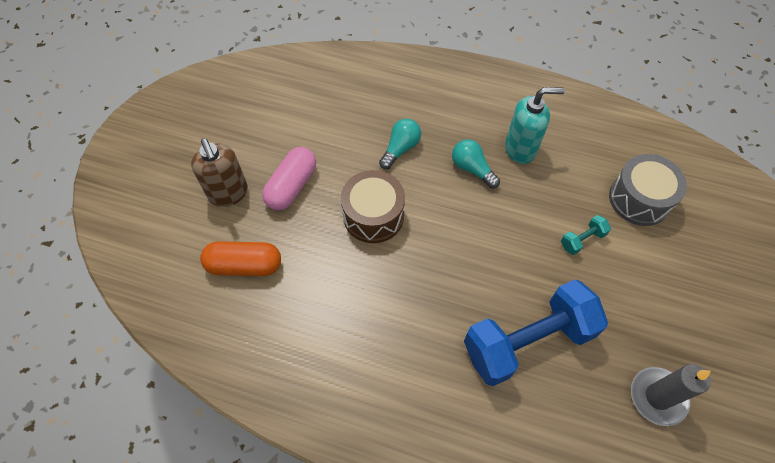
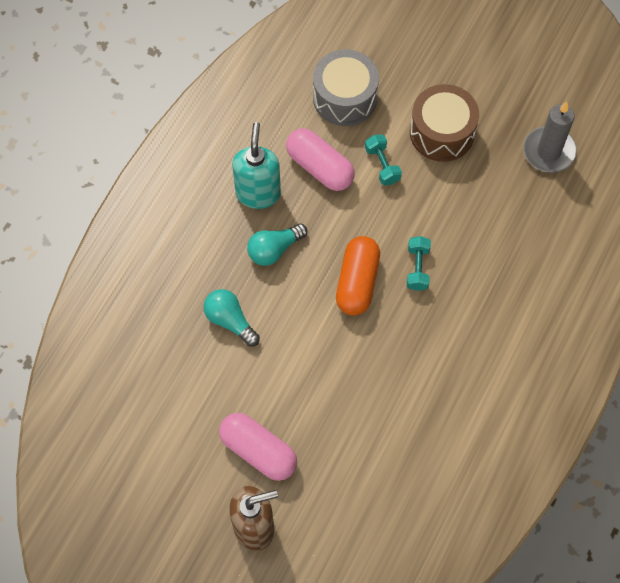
camera: 80 degrees left, 5 degrees up
orange capsule [200,241,281,276] -> orange capsule moved to [336,236,380,315]
brown drum [341,170,405,243] -> brown drum moved to [410,84,479,162]
blue dumbbell [464,279,608,386] -> none
none -> pink capsule [286,128,355,191]
none -> turquoise dumbbell [407,236,431,291]

